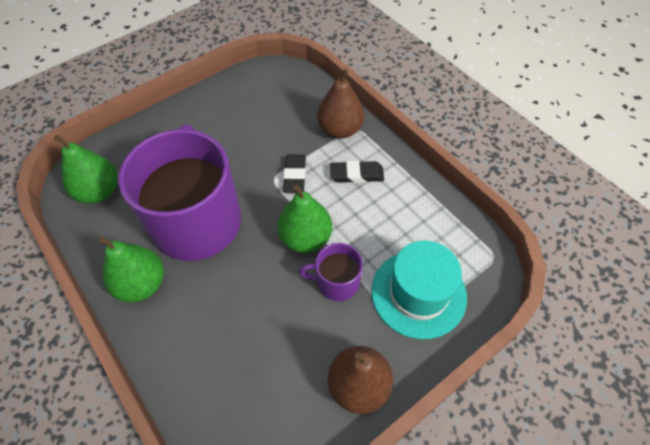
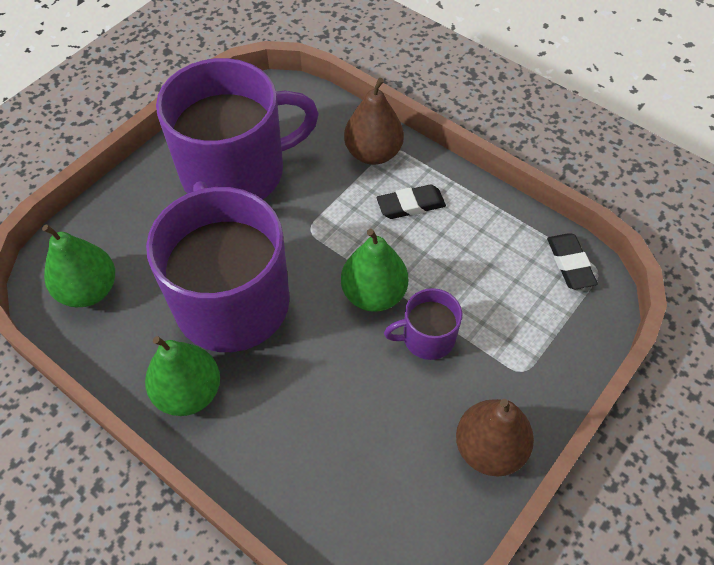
camera: 15 degrees left, 0 degrees up
black eraser [283,155,306,193] -> black eraser moved to [547,233,598,289]
turquoise hat [371,241,467,339] -> none
none -> purple mug [156,58,319,199]

